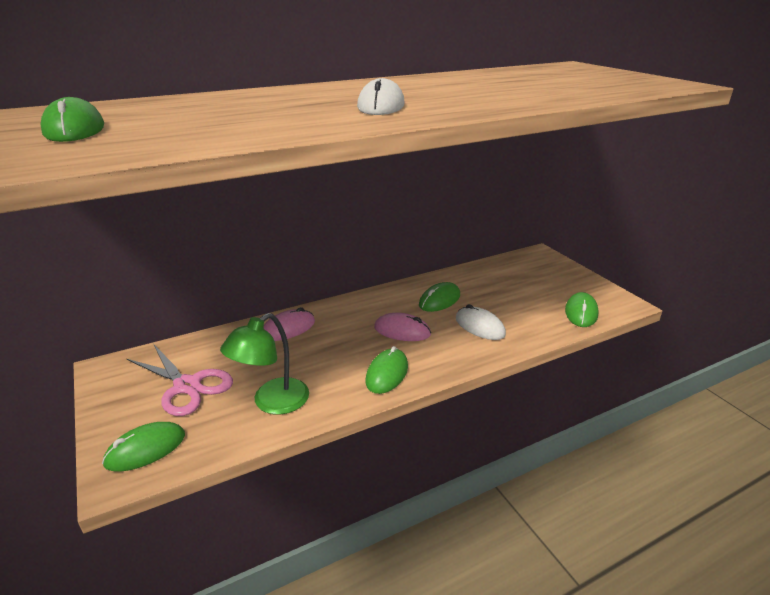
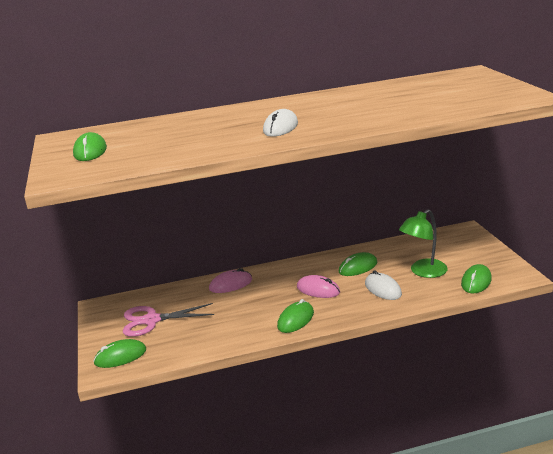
camera: 15 degrees right, 5 degrees down
pink scissors [127,345,233,416] -> pink scissors turned 120 degrees clockwise [123,303,214,337]
green lamp [220,313,309,415] -> green lamp moved to [399,209,448,278]

